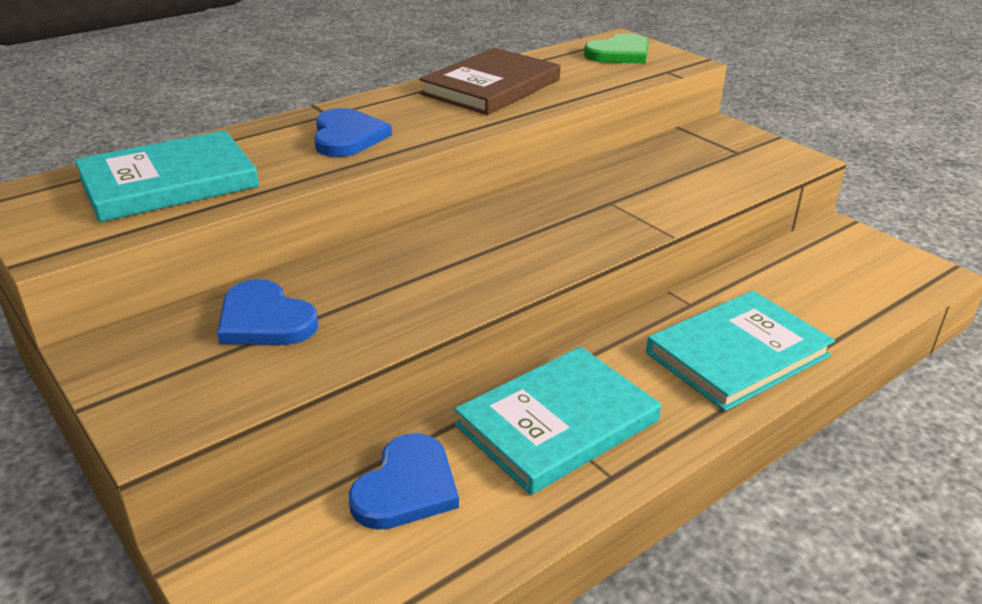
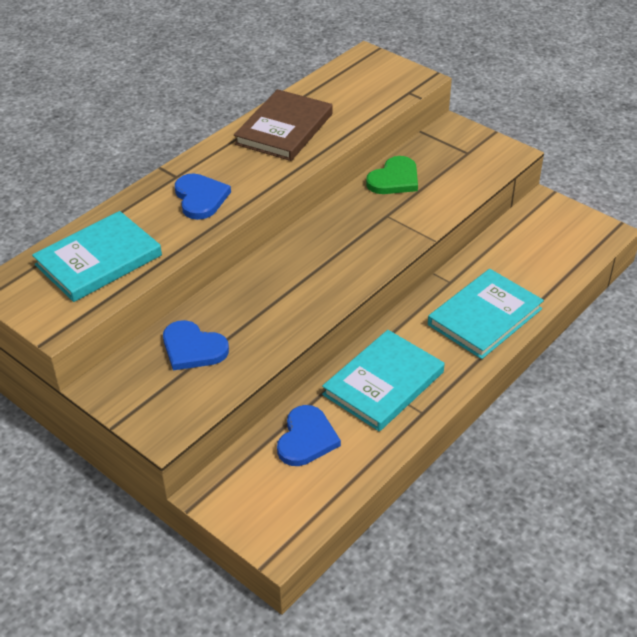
camera: 10 degrees left, 10 degrees up
green heart [584,33,649,64] -> green heart moved to [366,156,418,194]

